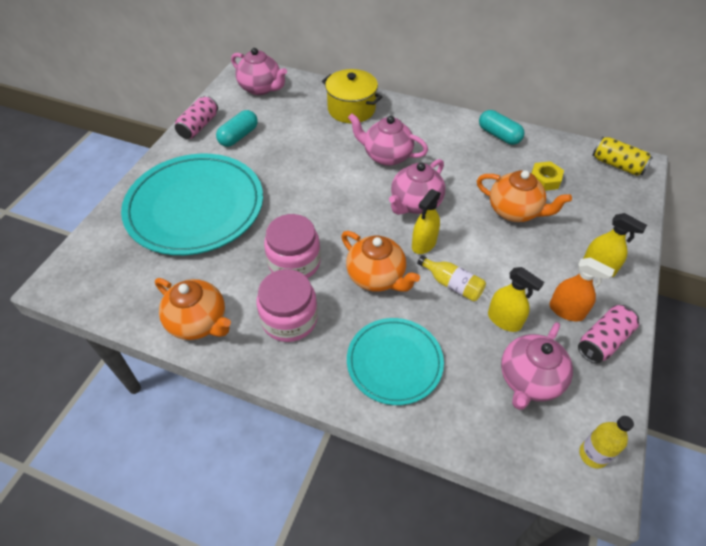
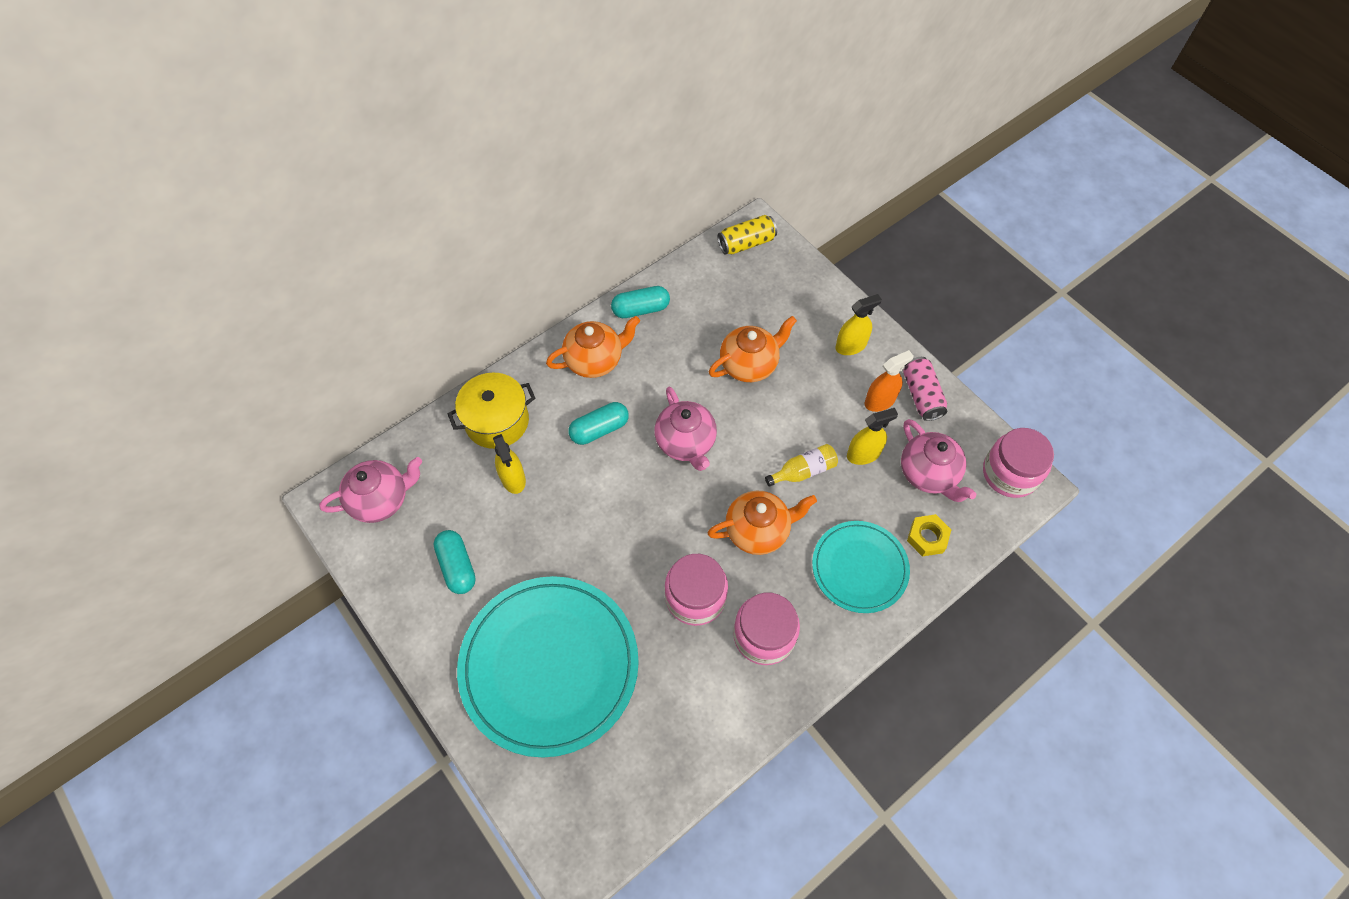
camera: 60 degrees left, 10 degrees up
orange teapot [155,278,231,340] -> orange teapot moved to [546,316,640,378]
pink can [175,96,218,139] -> none
pink teapot [348,113,428,166] -> turquoise capsule [568,402,629,445]
yellow spray bottle [412,189,441,254] -> yellow spray bottle moved to [493,434,526,494]
yellow nut [532,161,564,191] -> yellow nut moved to [907,514,951,556]
yellow bottle [579,416,634,469] -> pink jar [983,428,1054,498]

